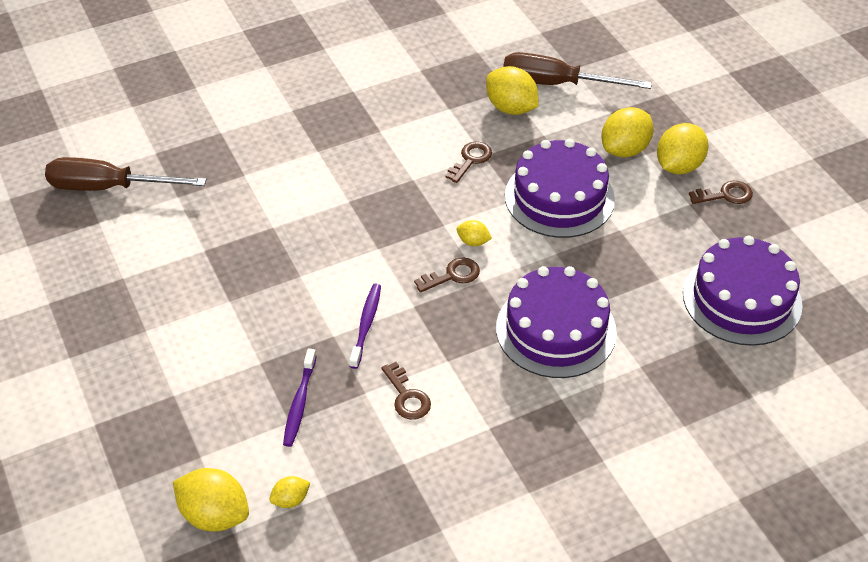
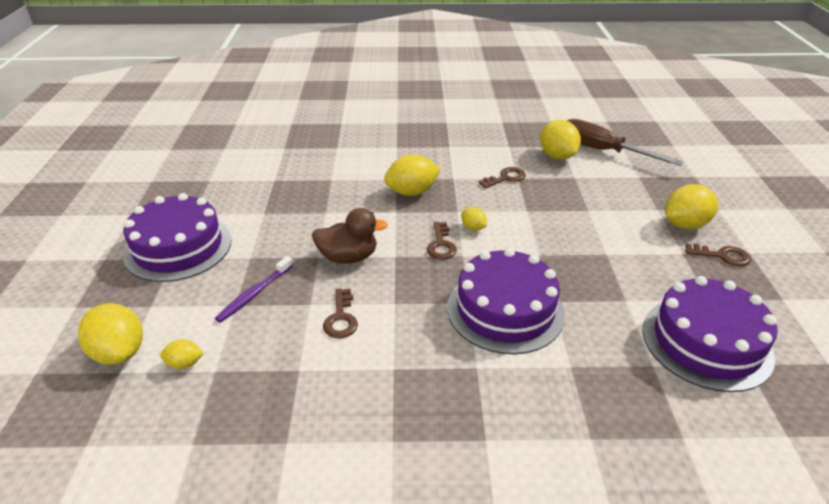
camera: 25 degrees right, 10 degrees down
brown screwdriver [45,157,206,191] -> none
purple toothbrush [349,284,381,369] -> brown duck [312,208,388,264]
brown key [414,257,480,293] -> brown key turned 90 degrees clockwise [427,222,457,260]
purple cake [505,139,615,238] -> purple cake moved to [123,193,232,282]
yellow lemon [601,107,654,157] -> yellow lemon moved to [384,154,441,196]

